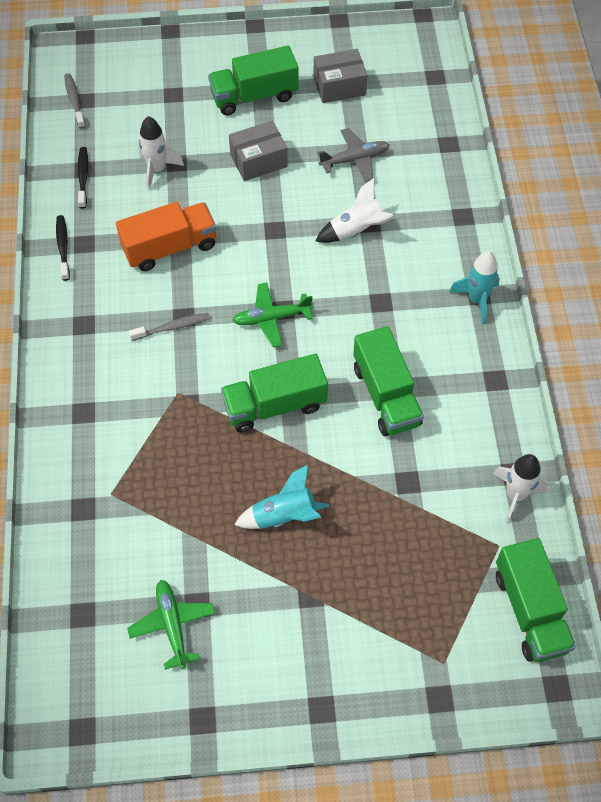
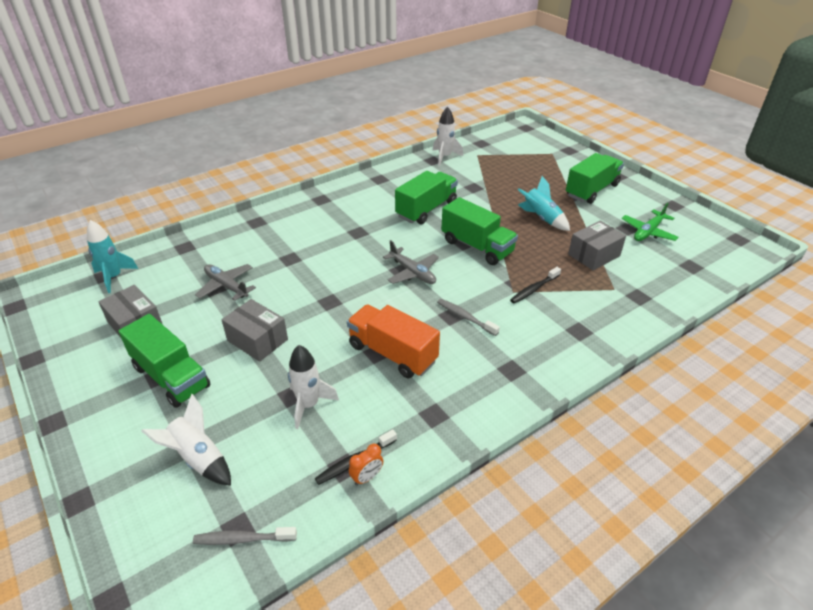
camera: 120 degrees left, 20 degrees down
black toothbrush [56,215,70,281] -> black toothbrush moved to [510,267,561,304]
grey toothbrush [64,74,85,129] -> grey toothbrush turned 45 degrees clockwise [193,527,297,545]
green plane [232,283,313,347] -> grey plane [383,240,439,284]
white rocket [316,178,394,243] -> white rocket moved to [141,394,231,485]
turquoise rocket [449,251,500,324] -> turquoise rocket moved to [87,220,138,293]
green truck [496,538,576,662] -> green truck moved to [566,153,624,204]
none -> orange clock [349,444,383,486]
none -> grey box [568,220,626,271]

